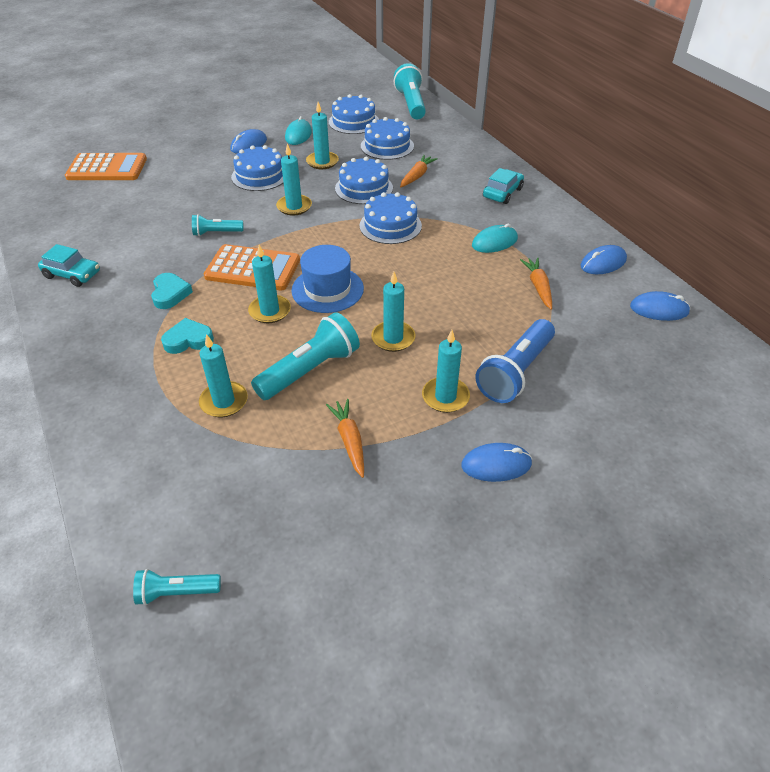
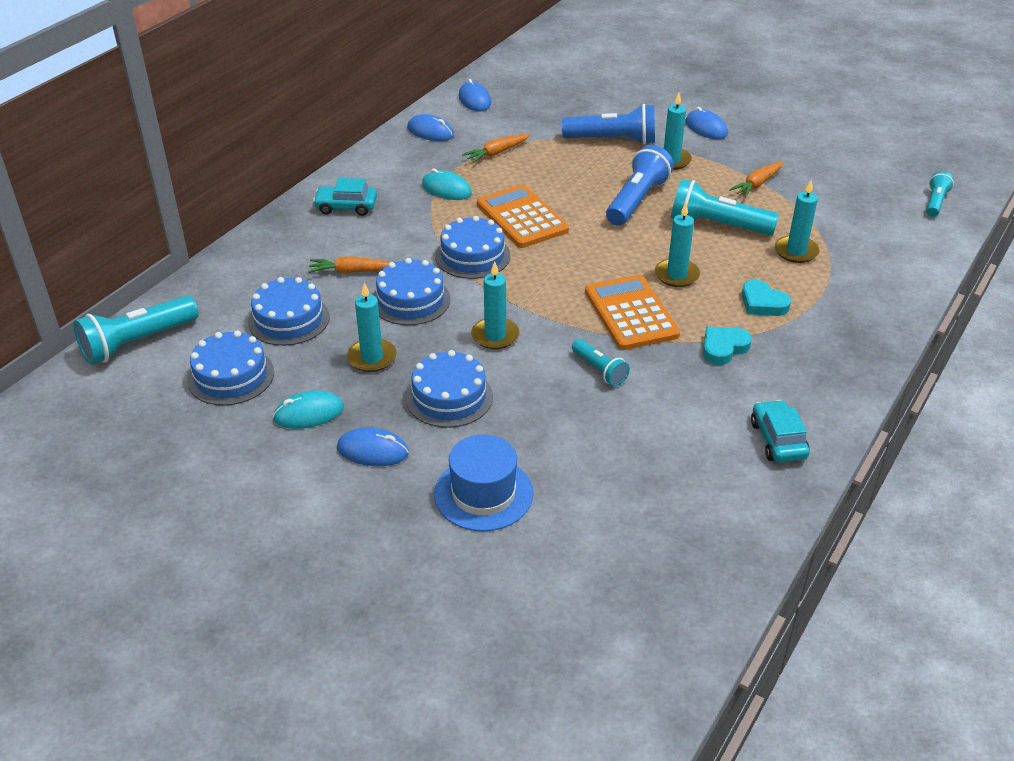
camera: 120 degrees left, 5 degrees down
orange calculator [65,153,147,180] -> orange calculator moved to [477,185,569,248]
turquoise flashlight [133,569,221,606] -> turquoise flashlight turned 120 degrees counterclockwise [926,171,954,217]
blue hat [291,245,364,313] -> blue hat moved to [434,434,533,531]
turquoise candle [371,272,415,352] -> blue flashlight [606,145,674,226]

